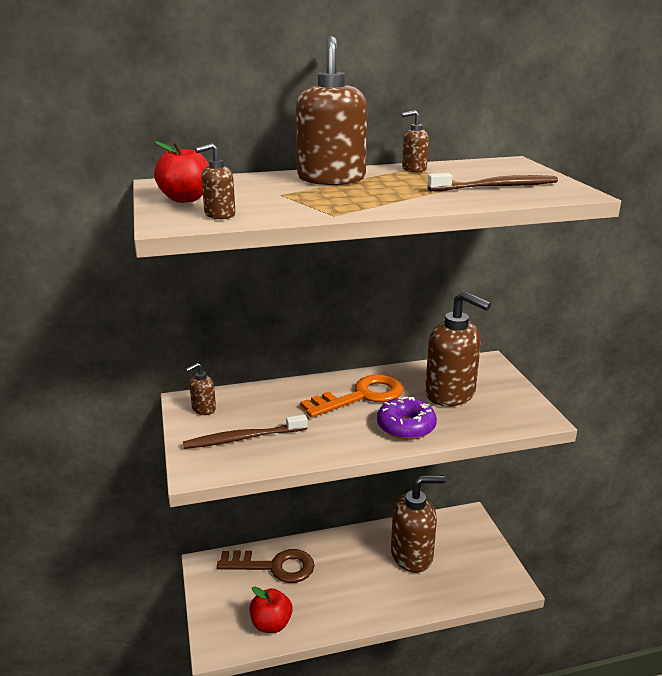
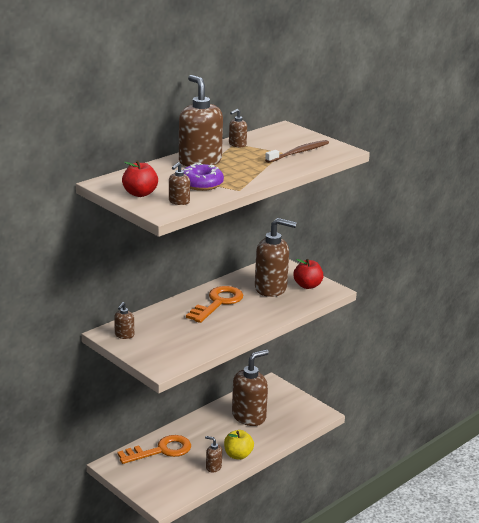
camera: 30 degrees left, 0 degrees up
brown toothbrush [183,414,308,449] -> none
brown key [217,549,314,583] -> orange key [117,435,191,464]
red apple [250,586,293,633] -> red apple moved to [294,259,323,289]
purple donut [377,397,437,440] -> purple donut moved to [183,163,224,191]
none -> brown soap dispenser [205,436,222,473]
none -> yellow apple [224,430,254,460]

